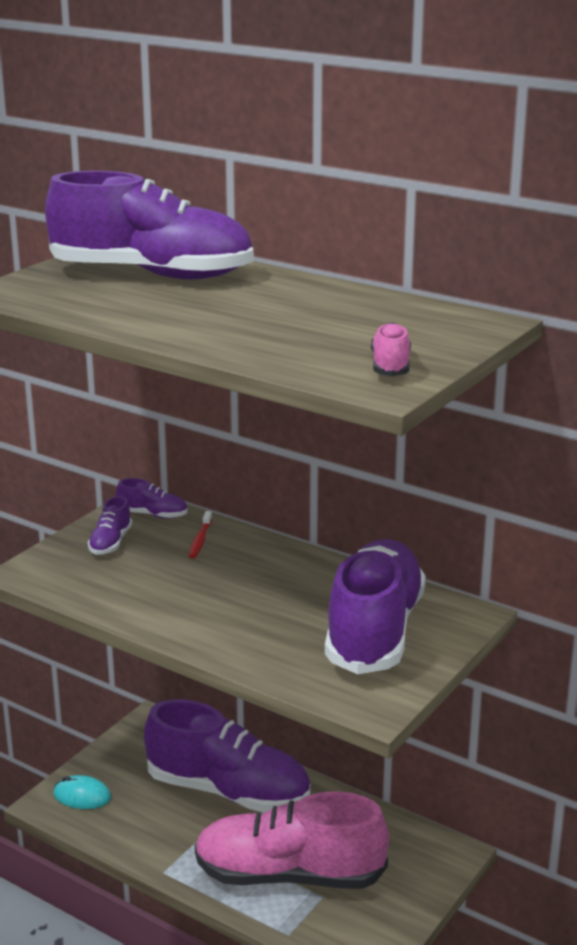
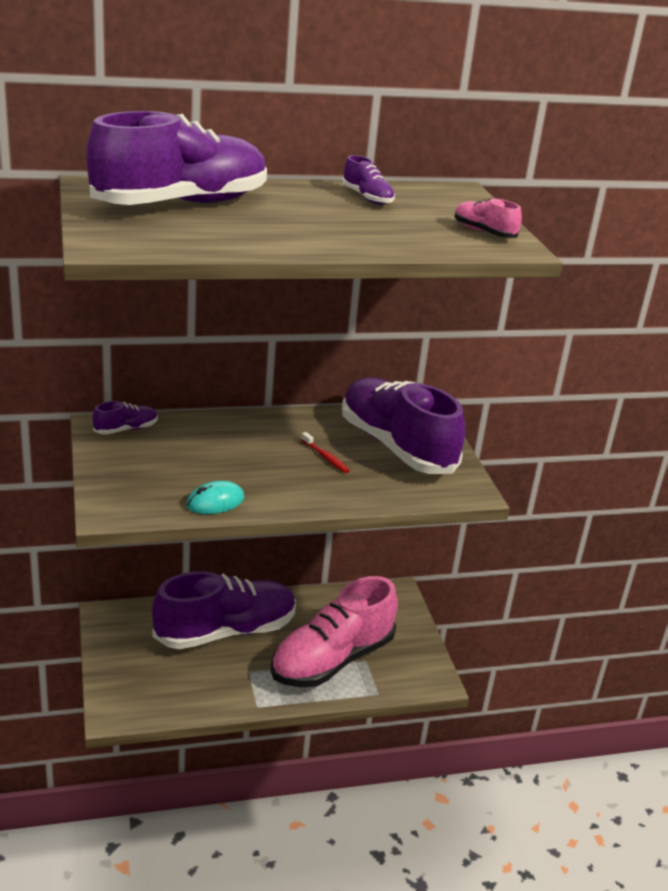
camera: 50 degrees left, 5 degrees up
turquoise mouse [53,775,111,809] -> turquoise mouse moved to [186,481,244,514]
purple shoe [88,496,132,555] -> purple shoe moved to [342,155,395,205]
red toothbrush [189,511,212,558] -> red toothbrush moved to [301,432,350,473]

